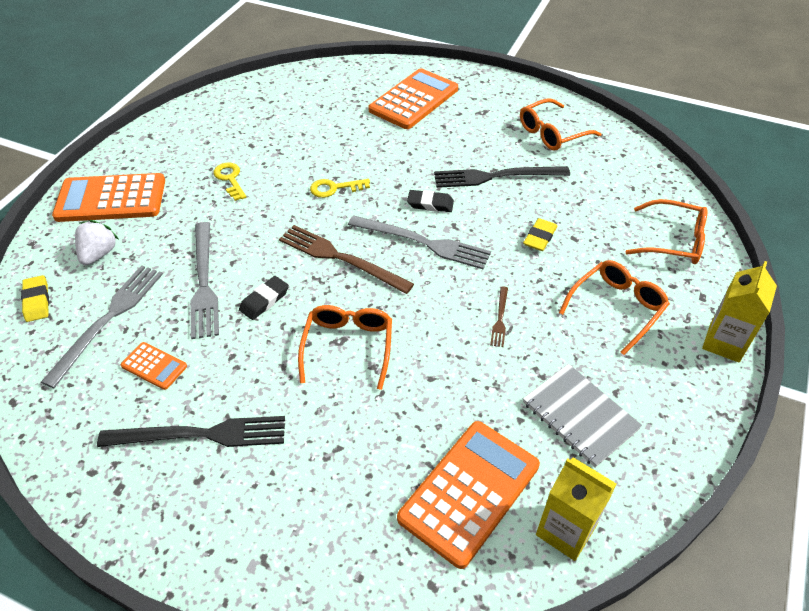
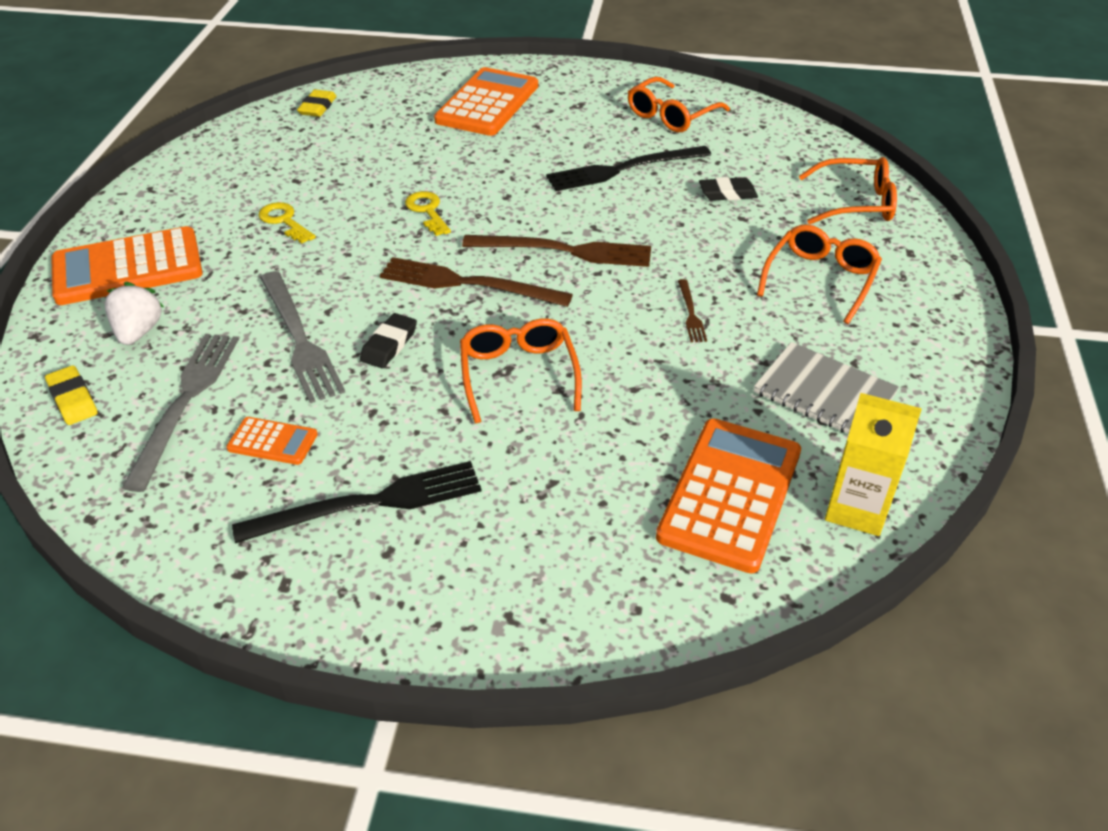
camera: 15 degrees left, 5 degrees down
yellow key [310,179,370,198] -> yellow key turned 90 degrees clockwise [405,191,451,236]
grey fork [348,215,491,269] -> brown fork [462,235,651,267]
black eraser [407,190,454,212] -> black eraser moved to [699,177,758,201]
yellow eraser [523,218,557,251] -> yellow eraser moved to [297,89,337,117]
yellow carton [702,261,777,363] -> none

